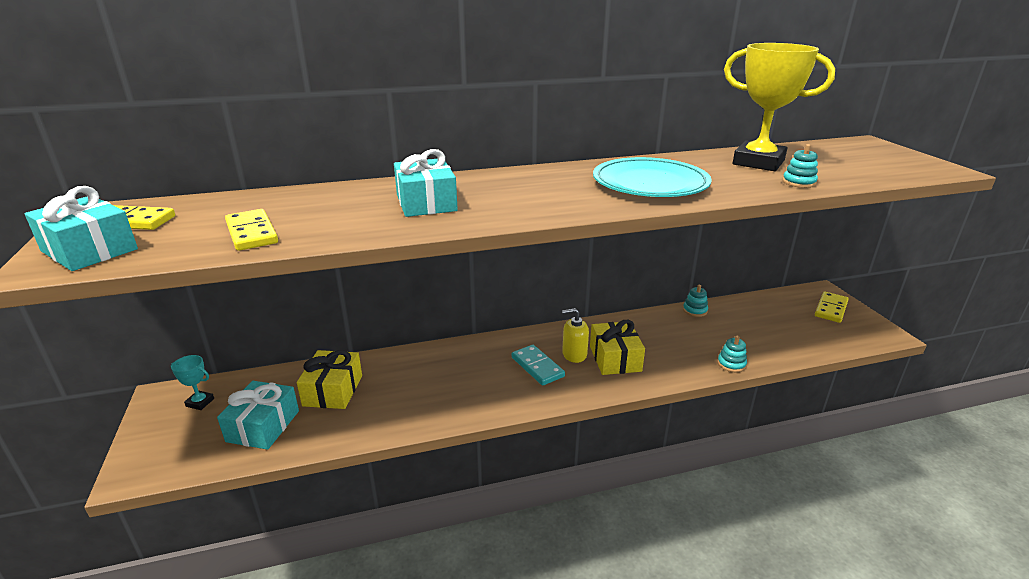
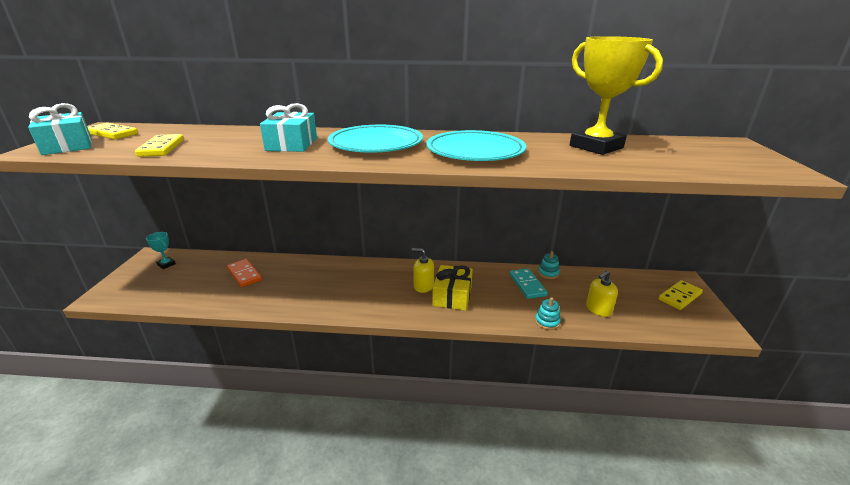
camera: 20 degrees right, 0 degrees up
turquoise gift [217,381,299,450] -> none
yellow gift [297,350,362,409] -> orange domino [227,259,262,287]
turquoise domino [512,345,565,386] -> turquoise domino moved to [510,269,548,299]
turquoise stacking toy [782,144,818,188] -> none
none -> turquoise plate [328,125,423,153]
none -> yellow soap dispenser [586,271,618,317]

